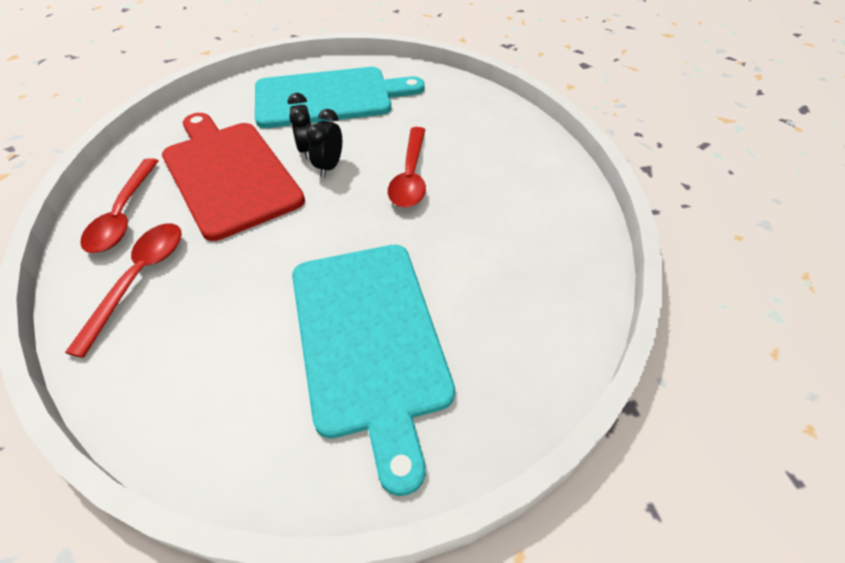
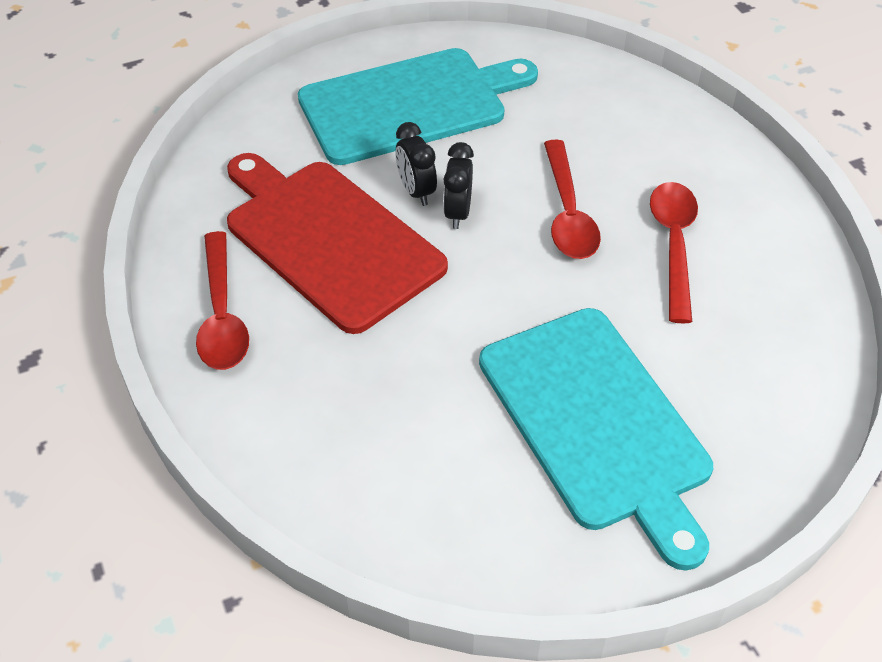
camera: 10 degrees left, 0 degrees up
red spoon [65,223,182,358] -> red spoon moved to [650,182,698,323]

